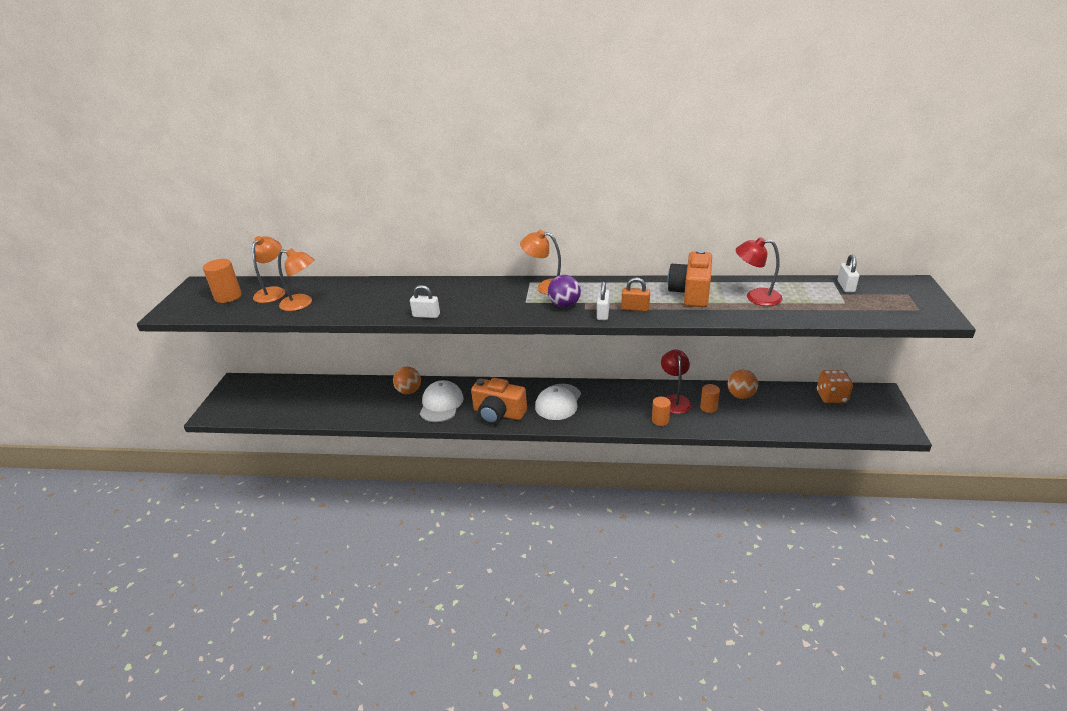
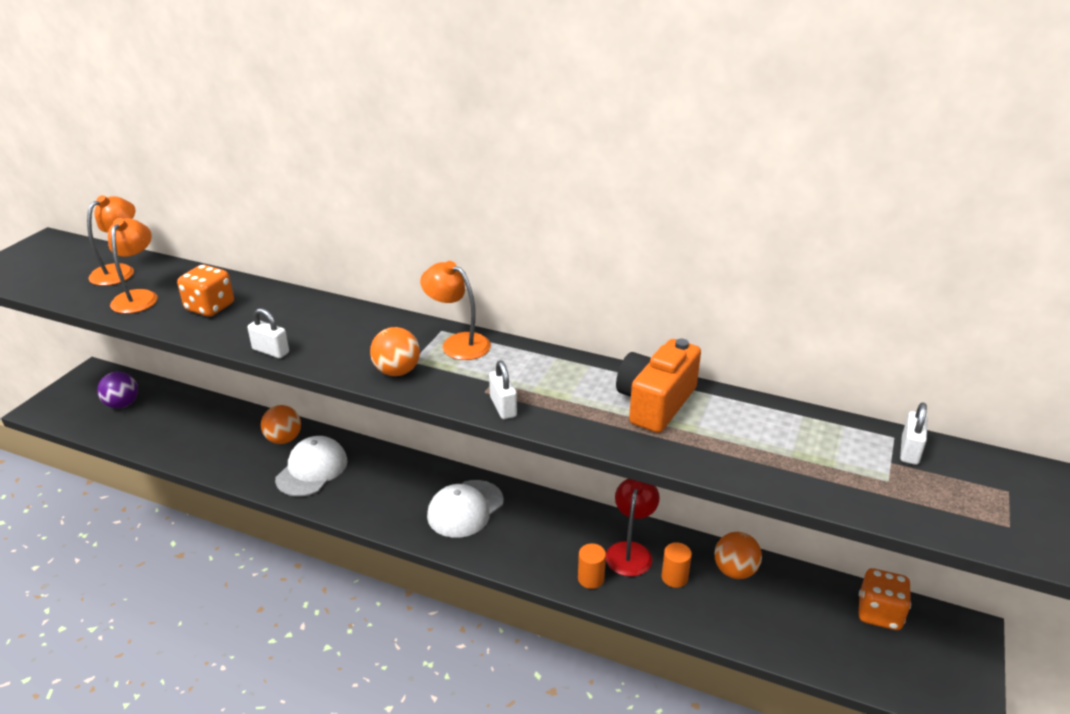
camera: 15 degrees right, 0 degrees up
orange cylinder [203,259,242,303] -> none
orange lamp [278,248,315,311] -> orange lamp turned 120 degrees counterclockwise [108,218,158,314]
orange camera [471,378,527,425] -> none
purple ball [548,275,581,308] -> purple ball moved to [97,372,138,408]
white padlock [597,282,610,320] -> white padlock turned 45 degrees counterclockwise [489,361,517,419]
orange padlock [621,277,650,311] -> none
red lamp [736,237,783,306] -> none
none -> orange dice [177,265,234,317]
none -> orange ball [370,327,420,376]

